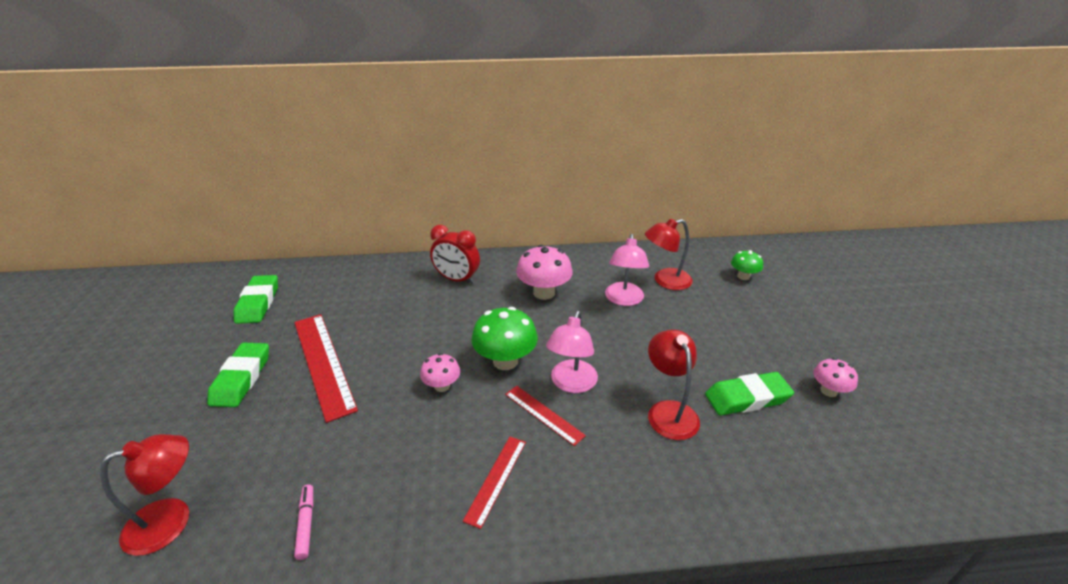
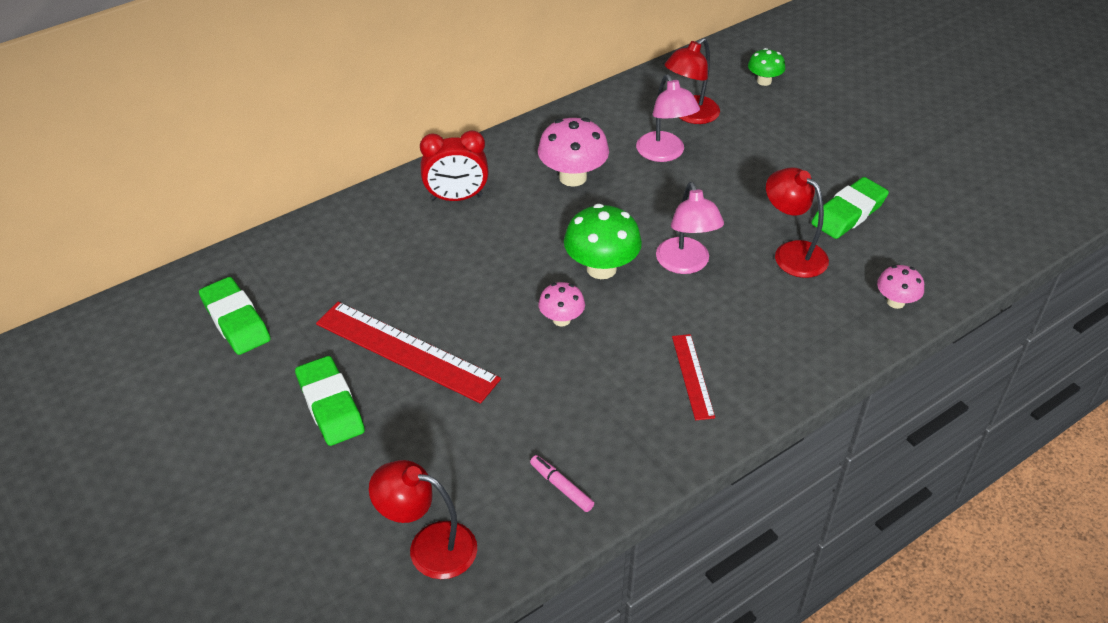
camera: 30 degrees left, 10 degrees up
red lamp [100,434,189,556] -> red lamp turned 105 degrees counterclockwise [369,460,477,579]
red ruler [505,386,586,446] -> none
pink mushroom [813,358,858,397] -> pink mushroom moved to [877,265,924,309]

